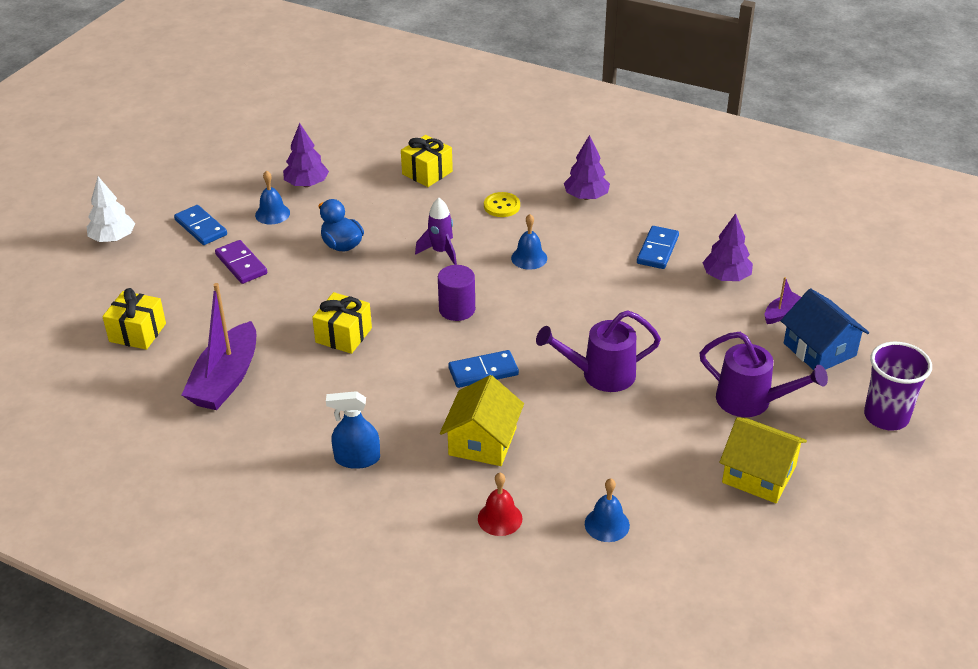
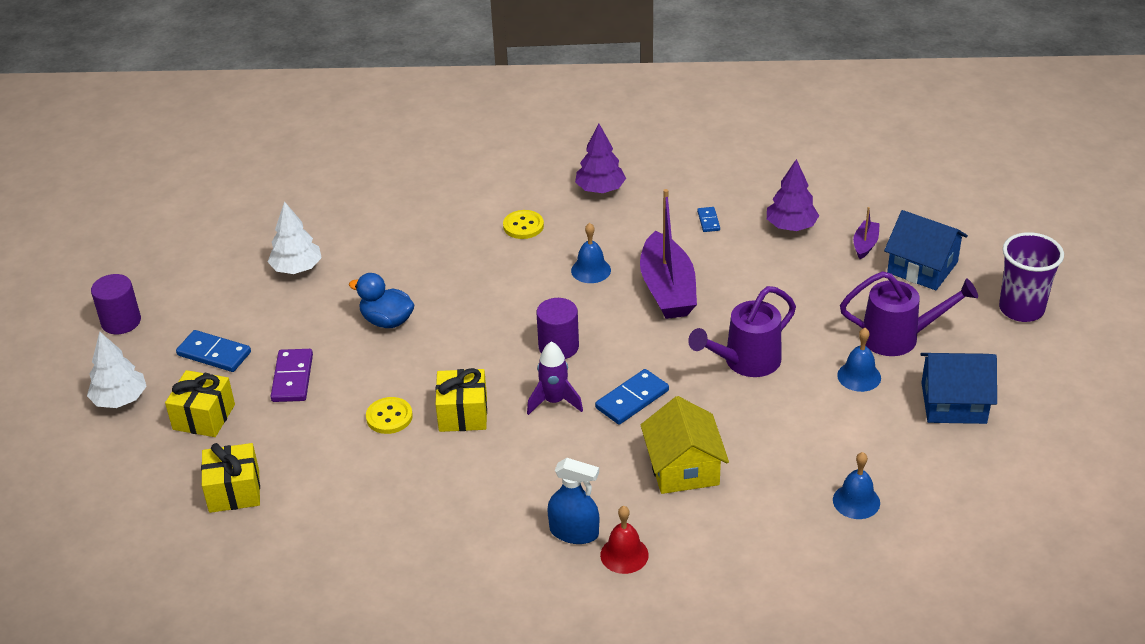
camera: 25 degrees left, 0 degrees up
purple boat [182,283,256,410] -> purple boat moved to [640,189,697,319]
purple domino [215,240,267,284] -> purple domino turned 60 degrees clockwise [270,349,313,402]
blue bell [255,170,290,225] -> blue bell moved to [837,328,881,392]
purple tree [283,123,329,187] -> white tree [268,201,322,274]
blue spray bottle [326,391,380,469] -> blue spray bottle turned 135 degrees counterclockwise [547,458,599,544]
yellow gift [401,135,453,187] -> yellow gift moved to [165,370,235,437]
purple rocket [415,198,457,265] -> purple rocket moved to [527,342,583,415]
red bell [478,473,522,536] -> red bell moved to [600,506,649,574]
blue domino [637,226,679,269] -> blue domino [697,207,720,232], size x0.56
yellow house [719,417,807,503] -> blue house [920,353,997,424]
none -> purple cylinder [91,274,141,334]
none -> yellow button [366,397,413,434]

